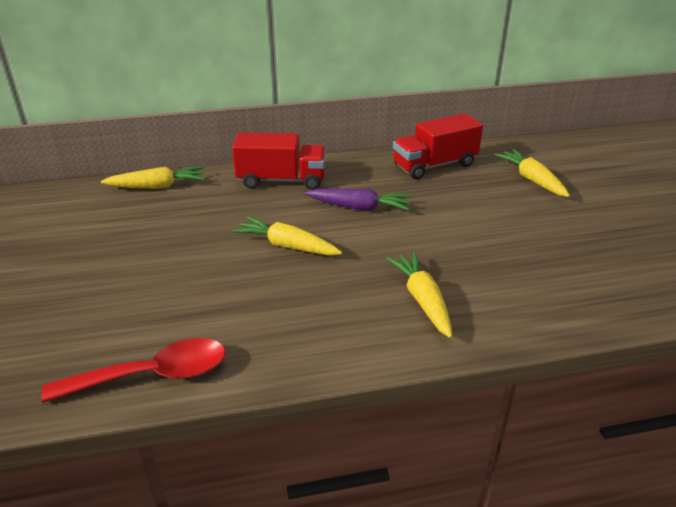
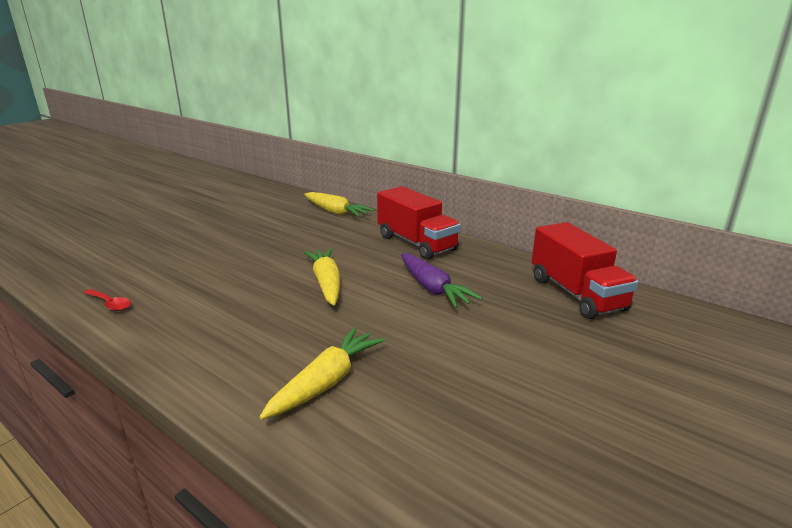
camera: 50 degrees right, 10 degrees down
red spoon [41,338,226,403] -> red spoon [84,289,131,311], size x0.47
red truck [393,113,483,180] -> red truck turned 135 degrees counterclockwise [532,222,639,319]
yellow carrot [495,149,570,197] -> none

